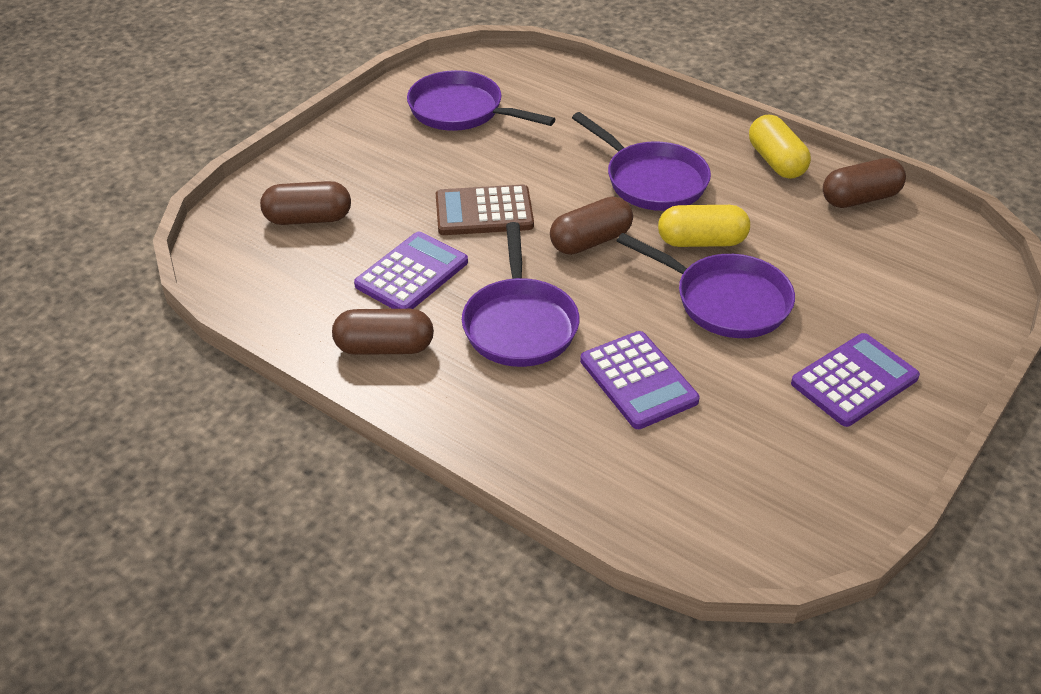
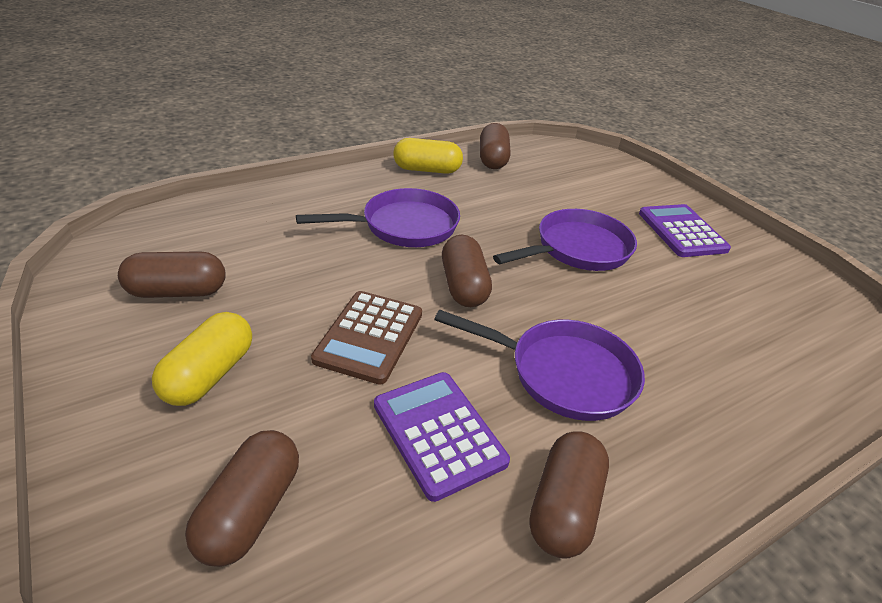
camera: 70 degrees left, 5 degrees down
purple pan [407,70,555,131] -> brown capsule [118,251,226,298]
purple calculator [580,331,700,429] -> none
yellow capsule [658,205,750,247] -> yellow capsule moved to [152,312,252,406]

